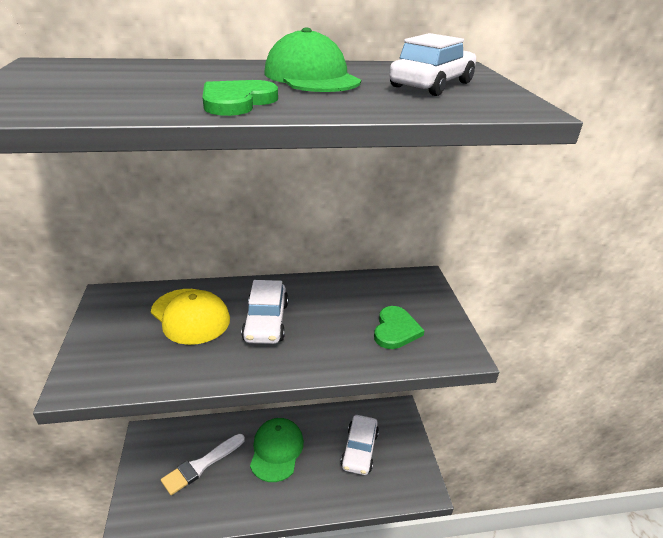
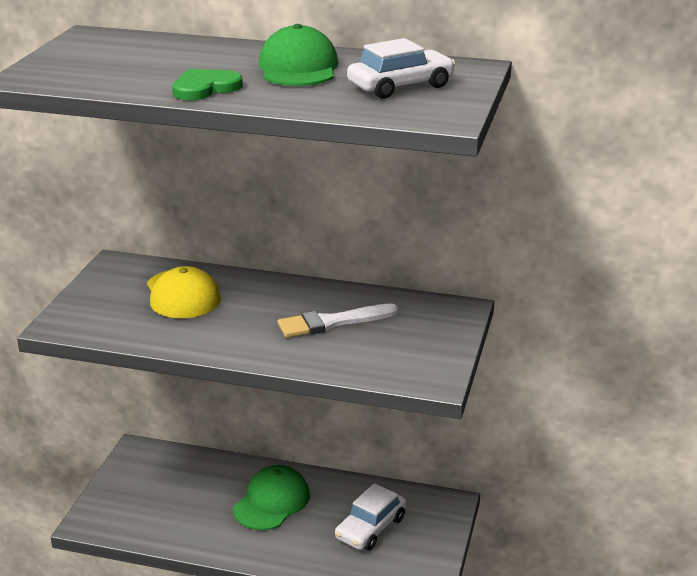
camera: 25 degrees right, 5 degrees down
white brush [161,434,245,495] -> white brush moved to [278,303,399,338]
white car [241,280,288,344] -> none
green heart [374,306,425,349] -> none

